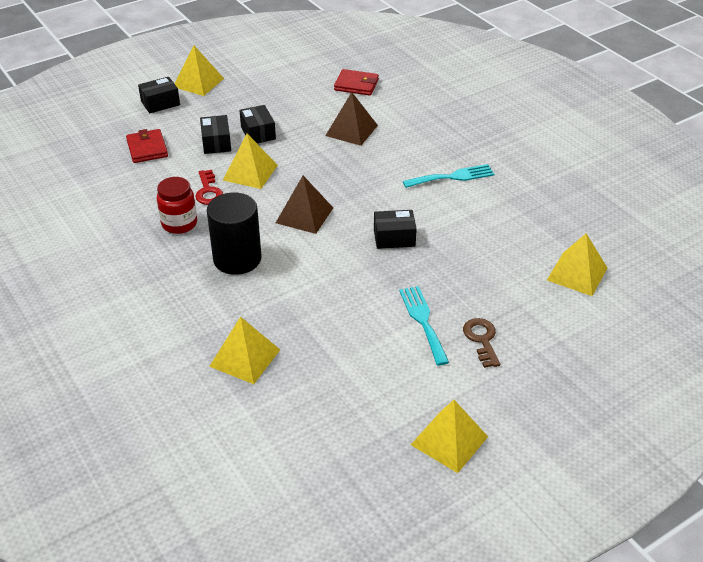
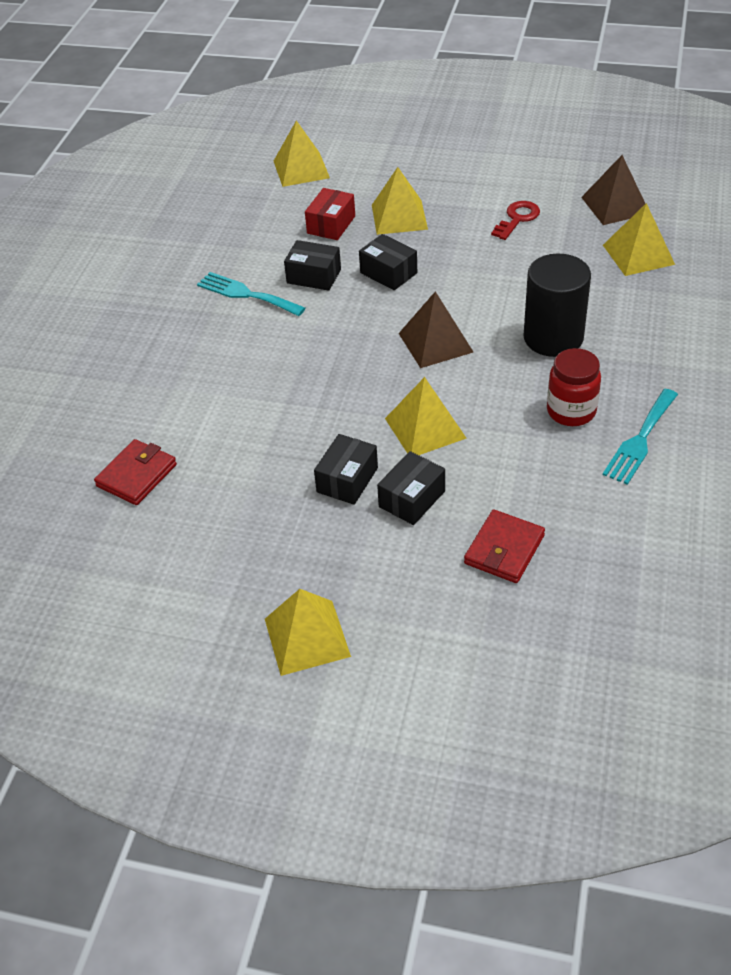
camera: 130 degrees left, 5 degrees up
black box [138,77,180,113] -> black box moved to [284,240,341,291]
red key [195,170,223,205] -> red key moved to [491,201,540,240]
brown pyramid [325,92,378,146] -> brown pyramid moved to [581,155,645,225]
red wallet [334,69,379,95] -> red wallet turned 60 degrees clockwise [94,439,177,505]
turquoise fork [399,286,449,365] -> turquoise fork moved to [603,389,678,485]
yellow pyramid [411,400,488,473] -> yellow pyramid moved to [372,167,428,235]
brown key [463,318,500,368] -> none
none -> red box [305,188,355,240]

